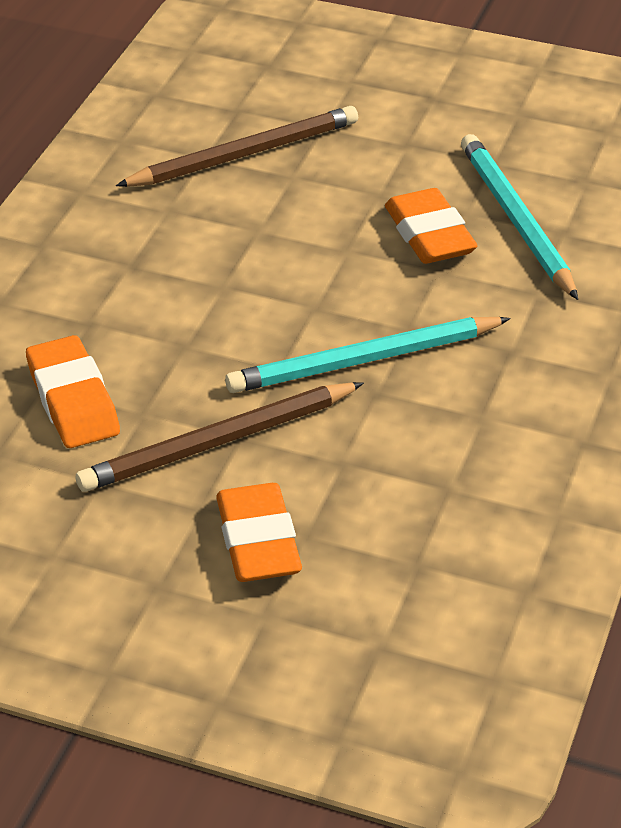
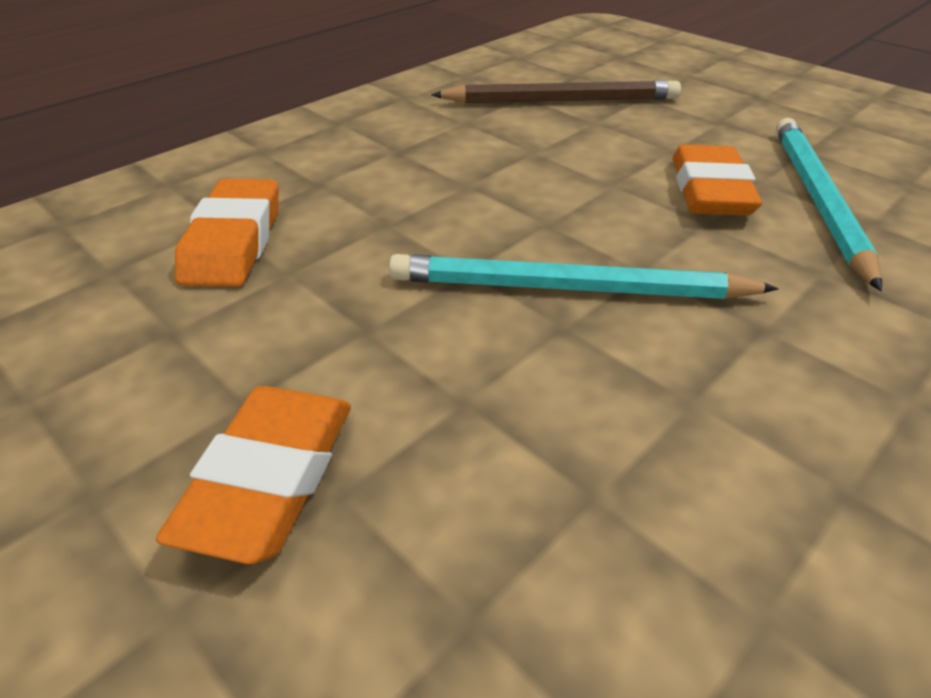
camera: 25 degrees right, 0 degrees up
brown pencil [76,382,364,492] -> none

